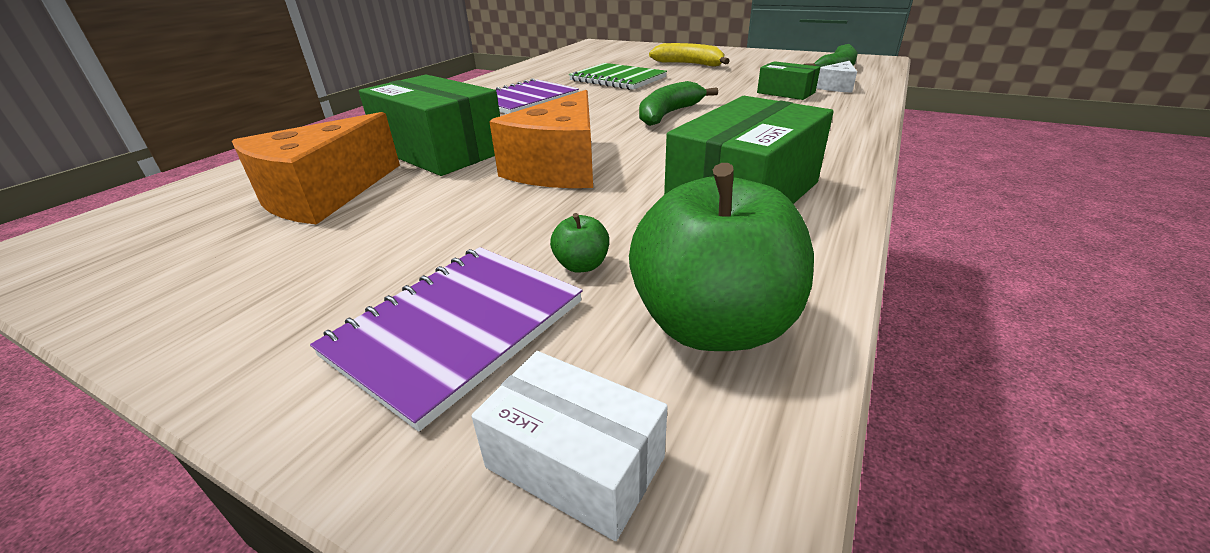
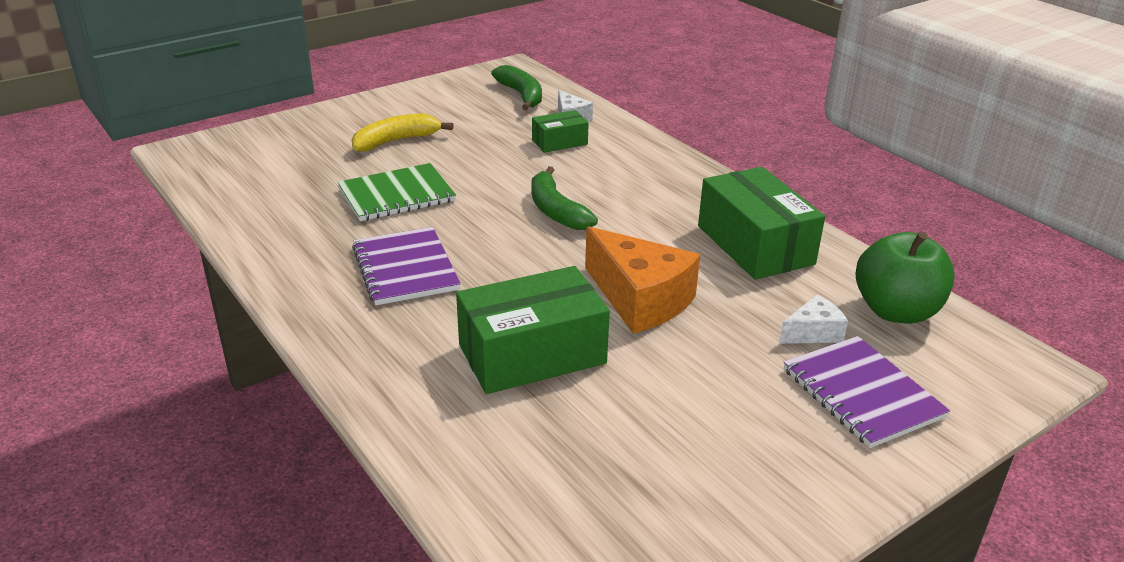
camera: 65 degrees left, 0 degrees up
orange cheese [232,112,400,225] -> none
white box [471,351,668,541] -> none
green apple [550,213,609,273] -> white cheese [779,295,848,344]

